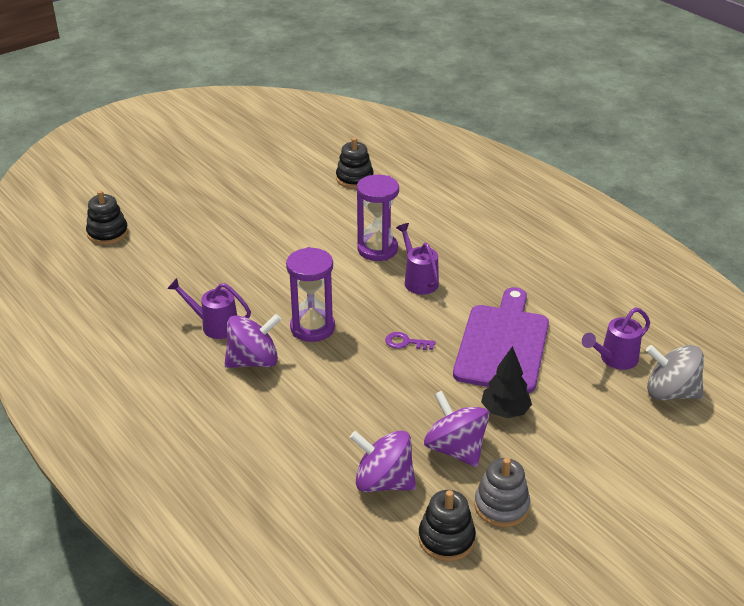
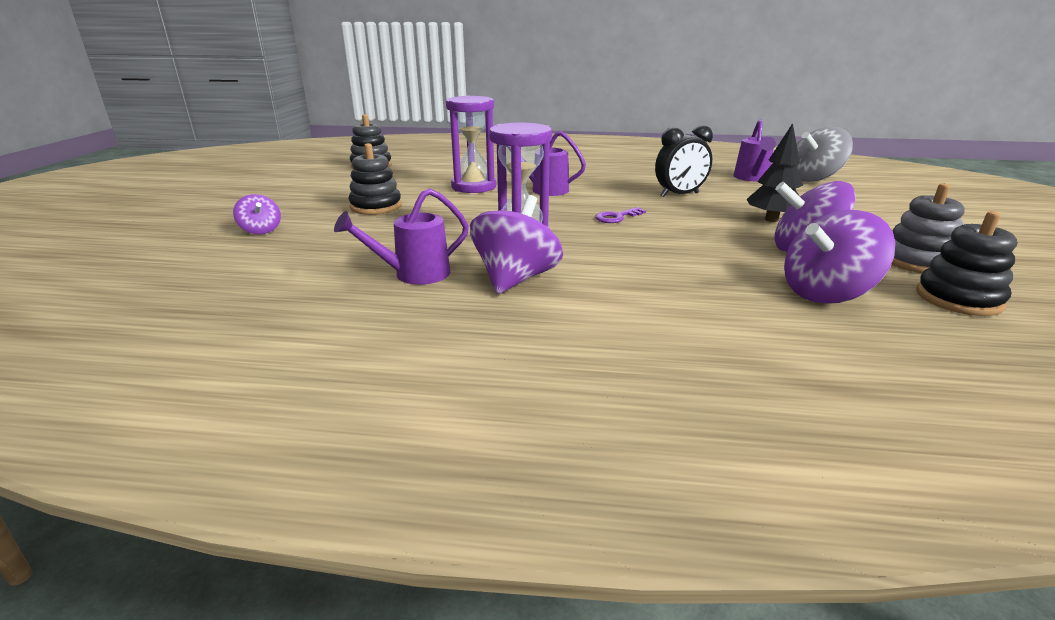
camera: 45 degrees left, 10 degrees down
black stacking toy [86,190,128,245] -> black stacking toy moved to [348,143,402,215]
purple cutting board [453,287,549,393] -> black clock [655,125,713,197]
none -> purple spinning top [233,194,281,234]

